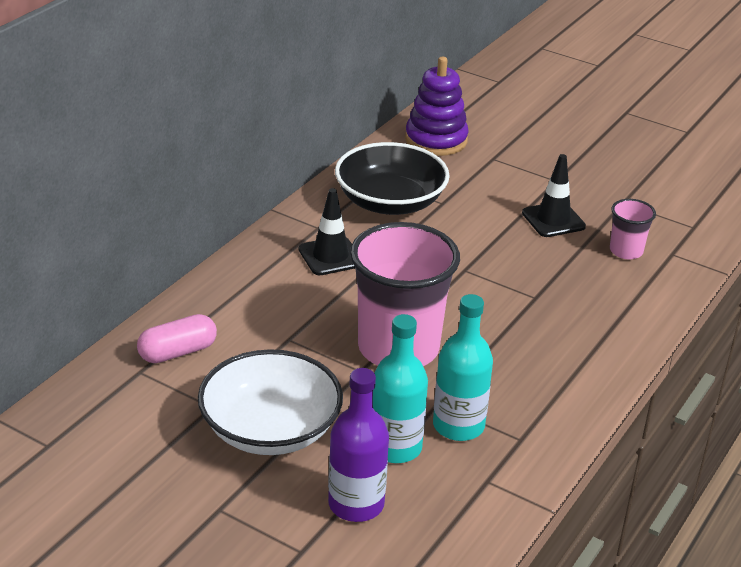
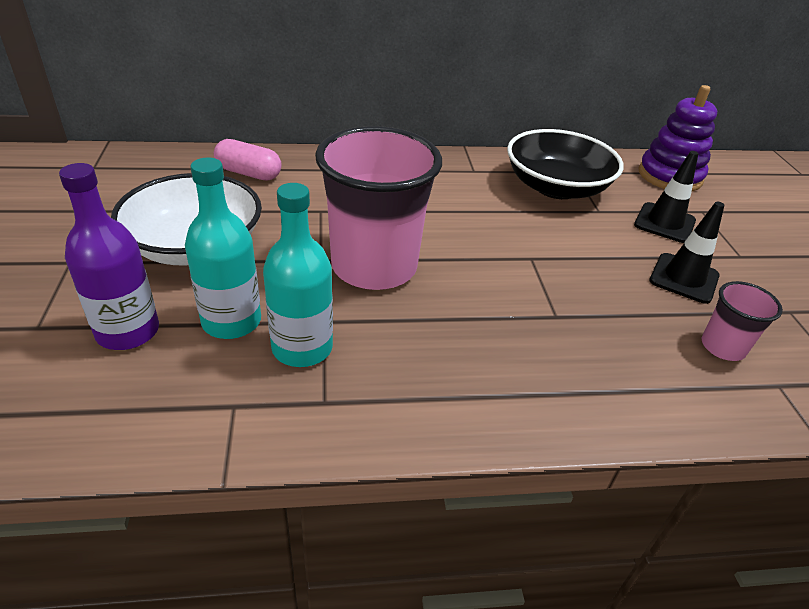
camera: 50 degrees right, 5 degrees up
black traffic cone [299,188,355,275] -> black traffic cone moved to [634,151,698,243]

